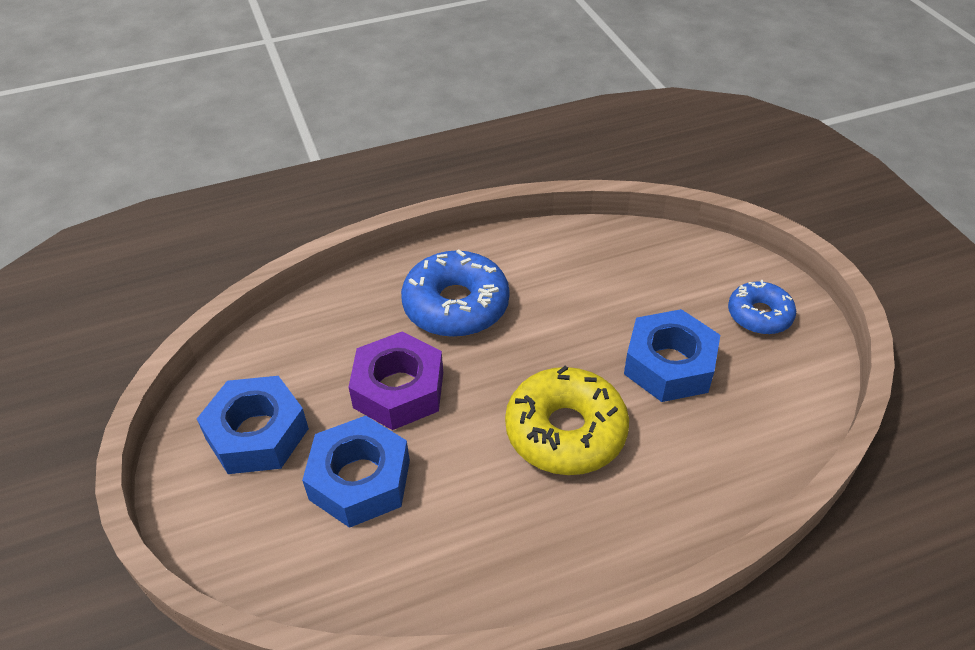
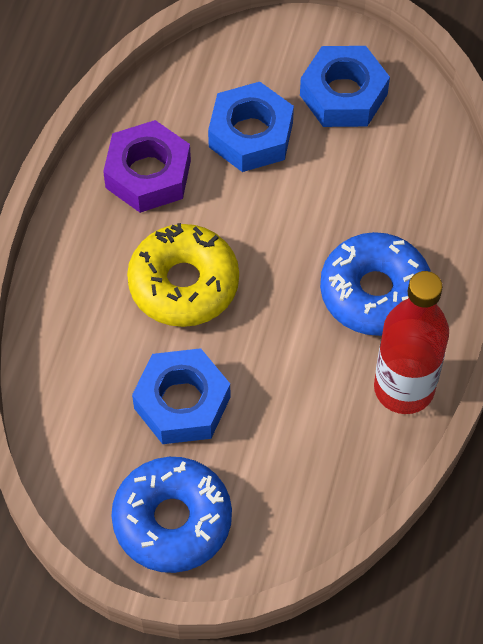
camera: 125 degrees right, 15 degrees up
purple nut [349,332,443,430] -> purple nut moved to [103,120,191,213]
blue donut [728,280,796,334] -> blue donut [111,457,232,573], size x1.67
none -> red bottle [374,271,449,414]

